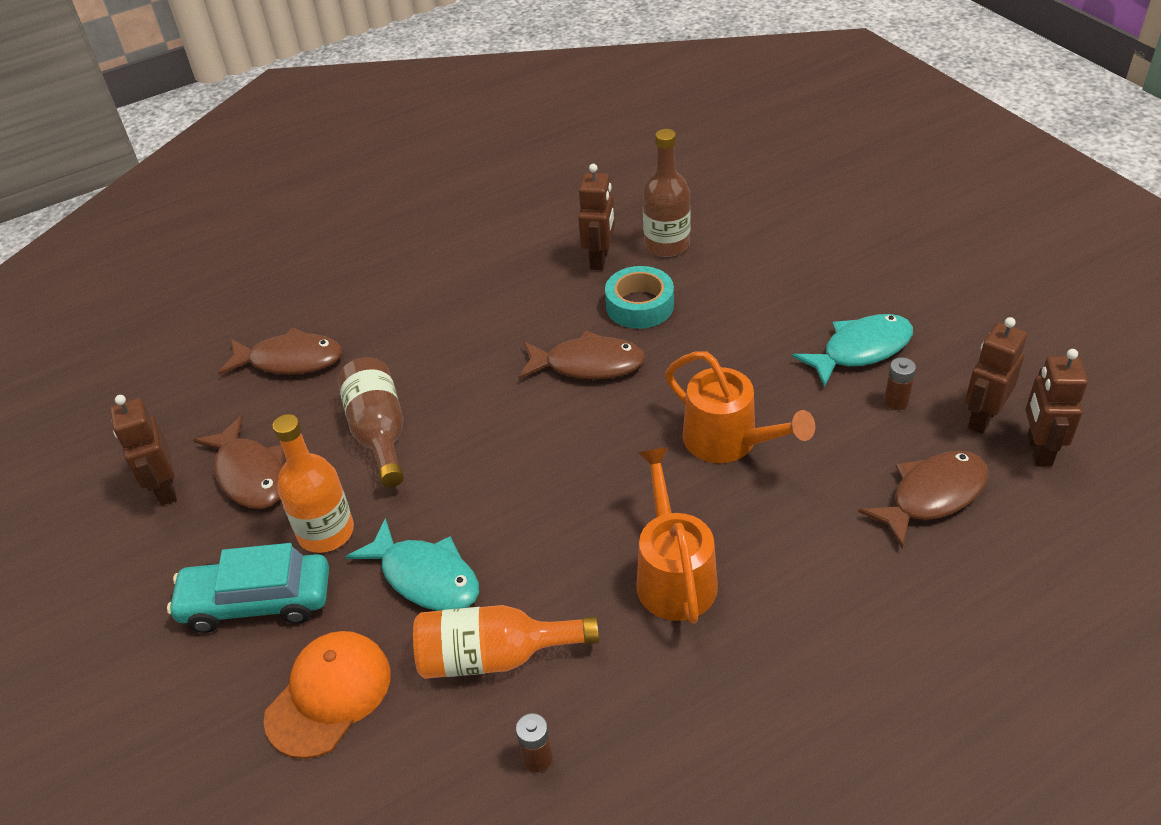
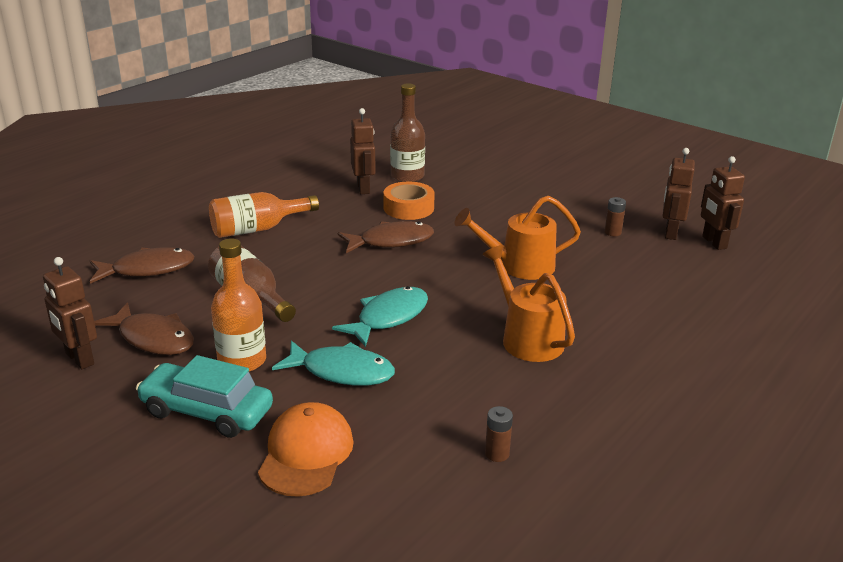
camera: 25 degrees left, 15 degrees down
turquoise car [167,543,329,633] -> turquoise car turned 45 degrees clockwise [136,355,273,438]
orange bottle [413,605,599,679] -> orange bottle moved to [209,192,319,238]
turquoise tape [605,266,674,329] -> orange tape [384,182,435,220]
orange watering can [665,351,815,463] -> orange watering can turned 150 degrees clockwise [454,196,581,280]
turquoise fish [792,314,913,387] -> turquoise fish moved to [332,286,428,347]
brown fish [858,451,989,549] -> none

